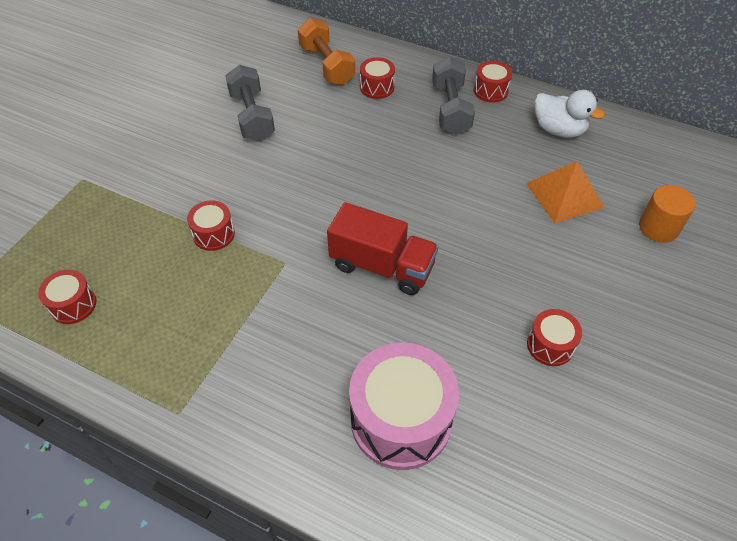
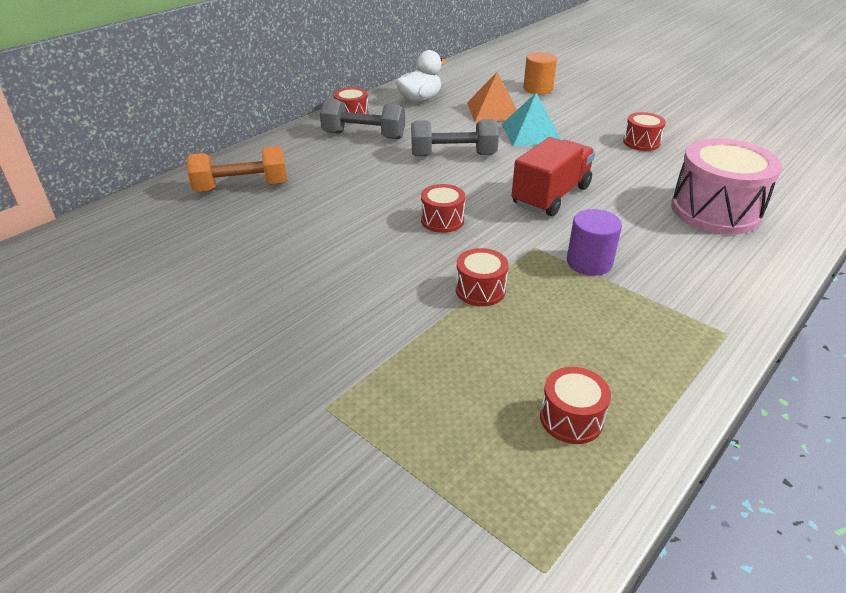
camera: 75 degrees left, 15 degrees down
grey dumbbell [225,65,275,141] -> grey dumbbell moved to [411,119,499,156]
red drum [360,57,395,99] -> red drum moved to [421,184,465,233]
none -> turquoise pyramid [501,93,561,146]
none -> purple cylinder [567,209,622,276]

